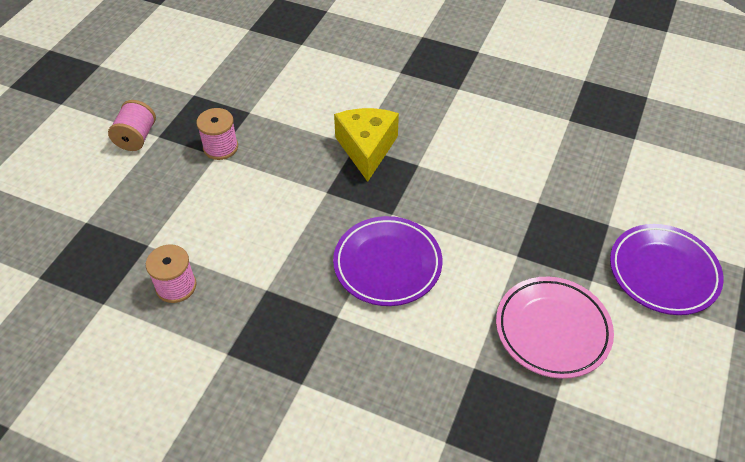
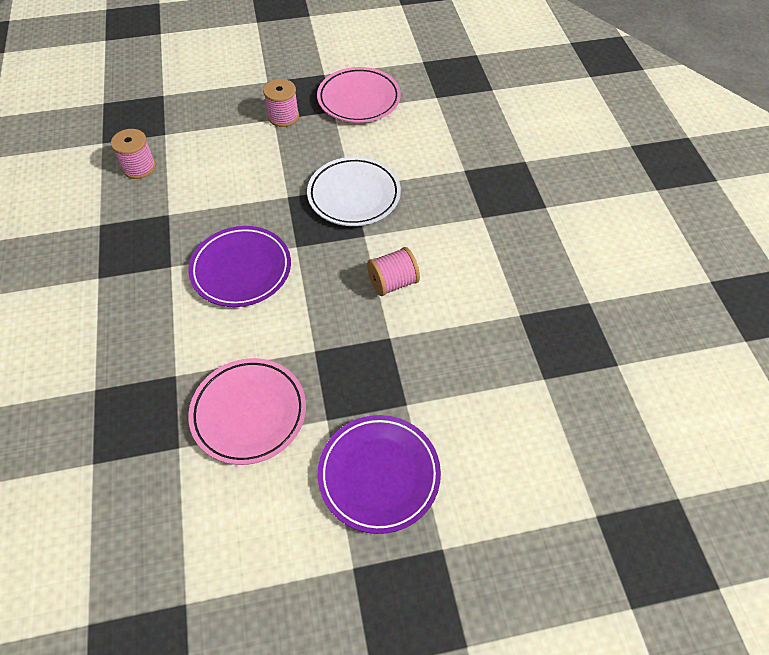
camera: 55 degrees right, 5 degrees up
pink spool [108,100,156,151] -> pink spool moved to [367,247,420,296]
yellow cheese [334,108,399,182] -> white plate [307,157,401,226]
none -> pink plate [317,67,401,123]

